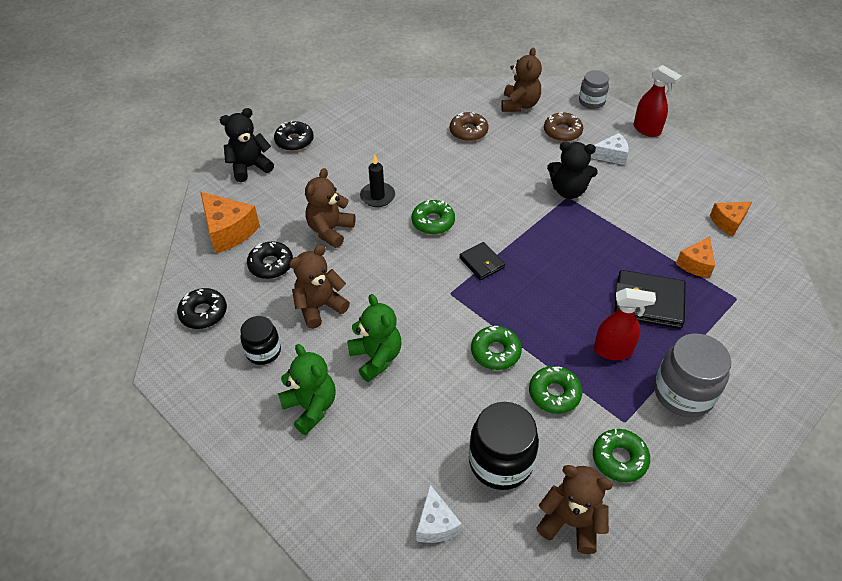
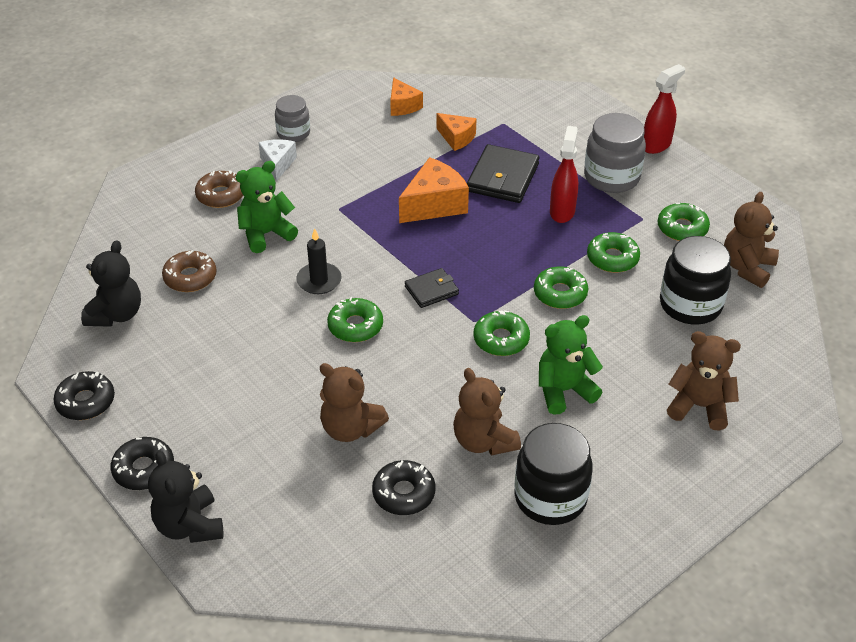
camera: 85 degrees left, 5 degrees down
black donut [177,288,227,329] -> black donut moved to [53,371,115,420]
orange cheese [200,192,260,253] -> orange cheese moved to [399,157,469,223]
black jar [240,316,281,365] -> black jar [514,423,593,525], size x1.62
green teddy bear [278,344,336,435] -> green teddy bear moved to [236,161,298,253]
black candle [360,154,395,207] -> black candle moved to [296,228,342,294]
white cheese [416,485,462,543] -> none
brown teddy bear [501,47,542,112] -> brown teddy bear moved to [667,331,741,430]
black teddy bear [547,141,598,199] -> black teddy bear moved to [81,240,141,327]
grey jar [579,70,609,109] -> grey jar moved to [275,95,310,142]
red spray bottle [633,65,682,137] -> red spray bottle moved to [644,64,685,154]
none -> green donut [473,311,530,356]

